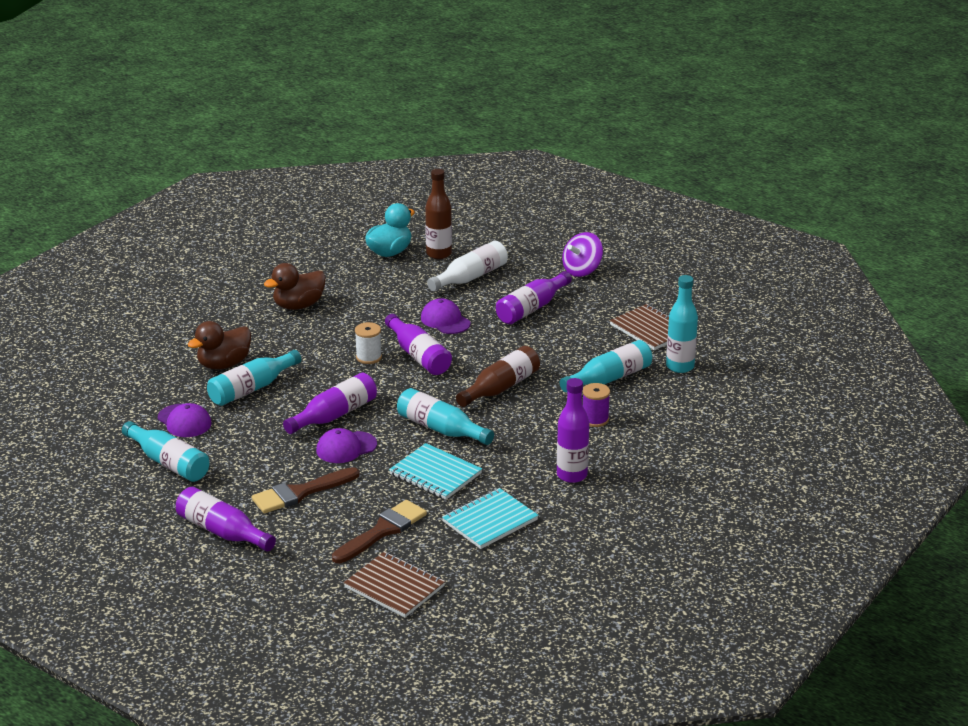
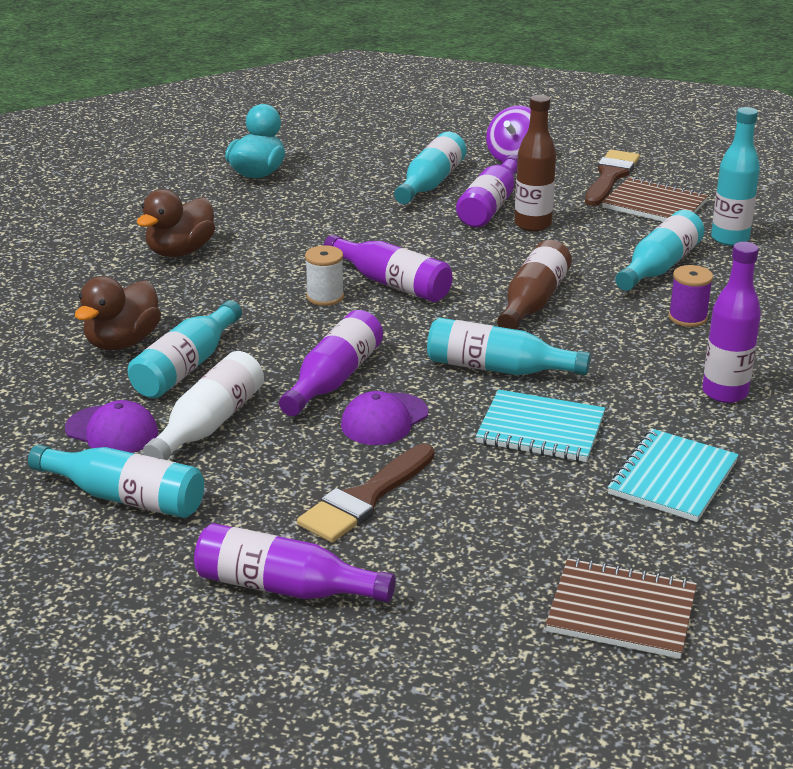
camera: 20 degrees left, 0 degrees up
brown brush [332,500,427,563] -> brown brush moved to [585,150,640,206]
purple cap [421,298,471,334] -> none
brown bottle [425,169,452,259] -> brown bottle moved to [515,95,556,231]
white bottle [427,241,508,291] -> white bottle moved to [143,351,264,460]
none -> turquoise bottle [394,132,466,204]

